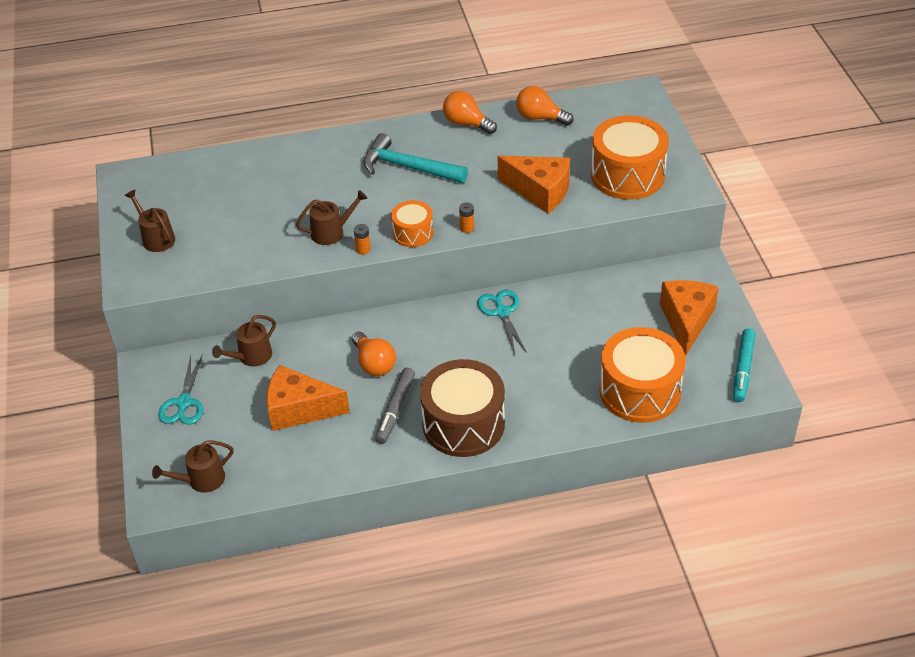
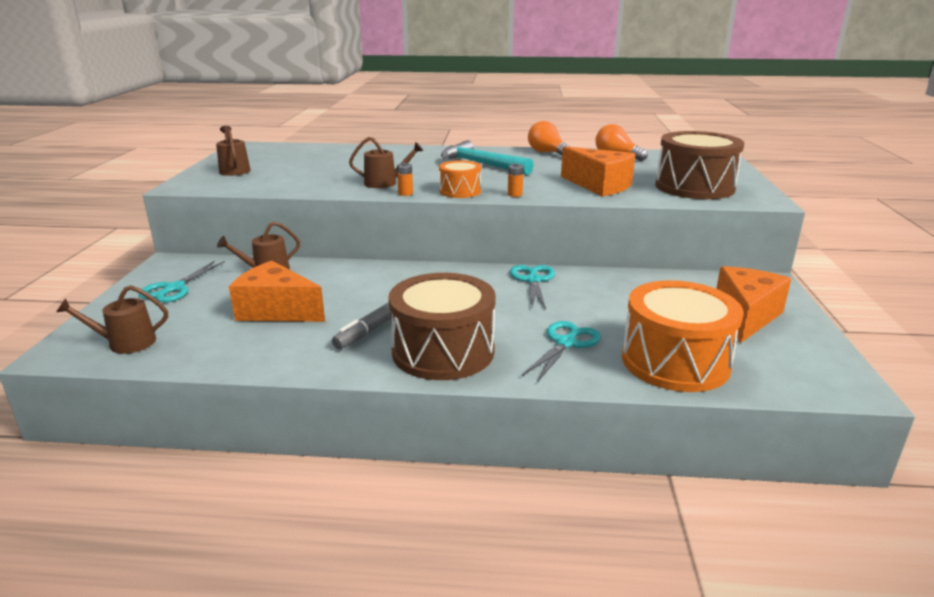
camera: 15 degrees right, 20 degrees down
orange light bulb [352,331,396,376] -> none
orange drum [591,115,669,200] -> brown drum [655,131,744,199]
turquoise marker [733,328,756,402] -> none
none -> turquoise scissors [522,321,601,382]

